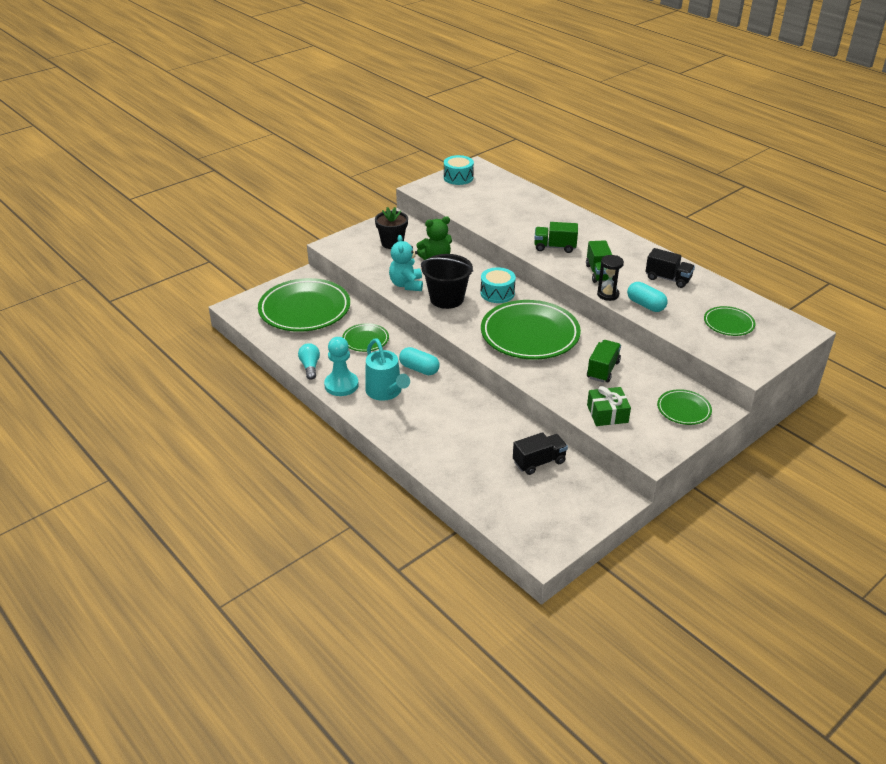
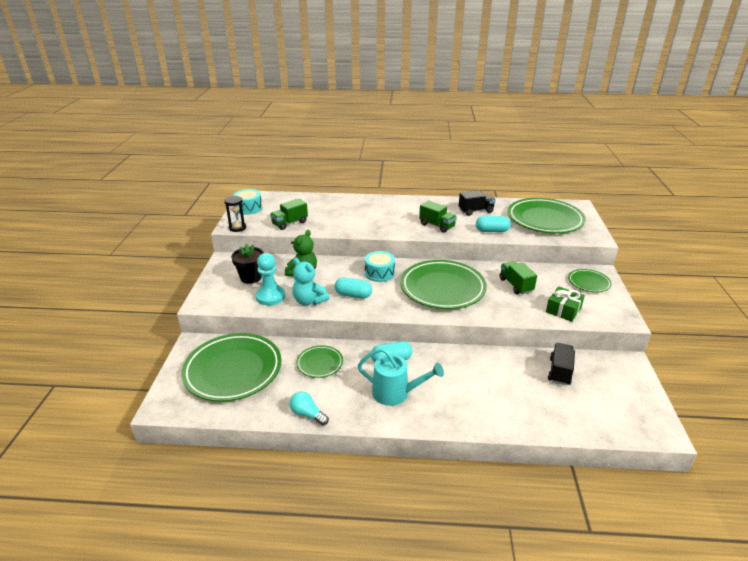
camera: 45 degrees left, 5 degrees down
turquoise pawn [324,337,359,396] -> turquoise pawn moved to [256,253,285,305]
black bucket [421,254,473,309] -> turquoise capsule [335,277,372,299]
green truck [534,222,578,253] -> green truck moved to [270,198,308,230]
black hourglass [597,255,624,301] -> black hourglass moved to [224,196,246,232]
green plate [704,306,755,336] -> green plate [508,198,586,233], size x2.04

